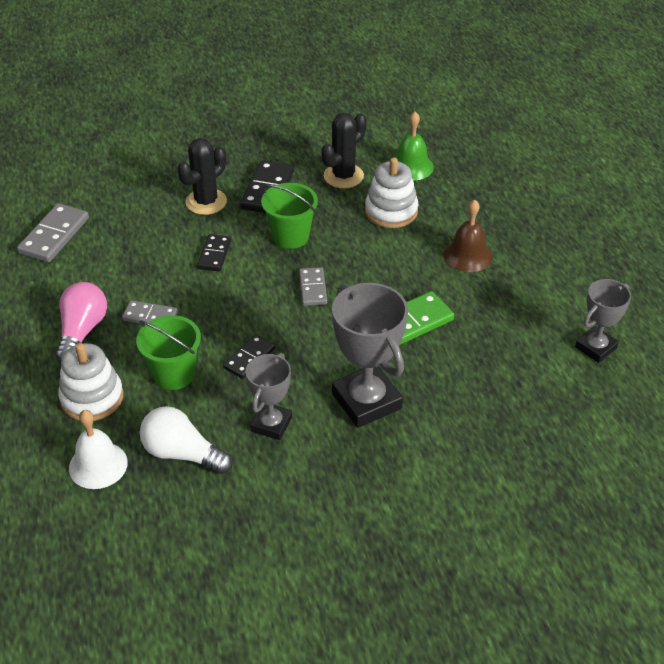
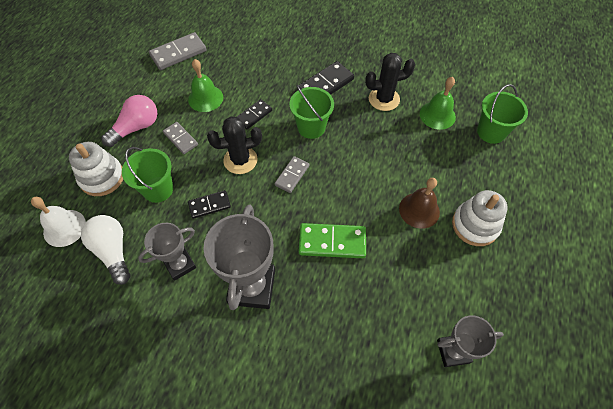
camera: 35 degrees right, 15 degrees up
black cactus [177,138,227,215] -> black cactus moved to [207,117,262,174]
white stacking toy [365,157,418,228] -> white stacking toy moved to [452,190,508,246]
none -> green bell [188,59,223,112]
none -> green bucket [477,84,528,144]

